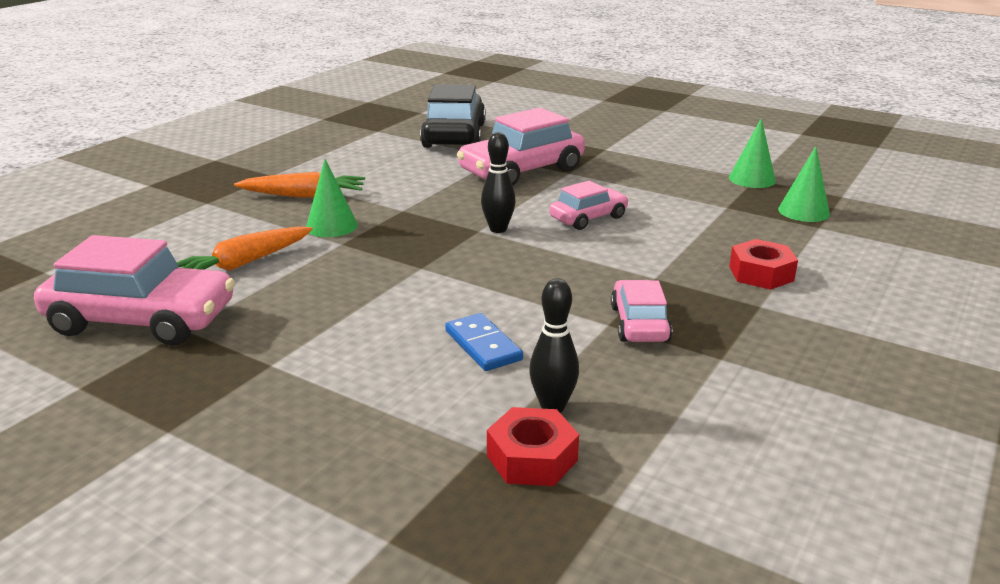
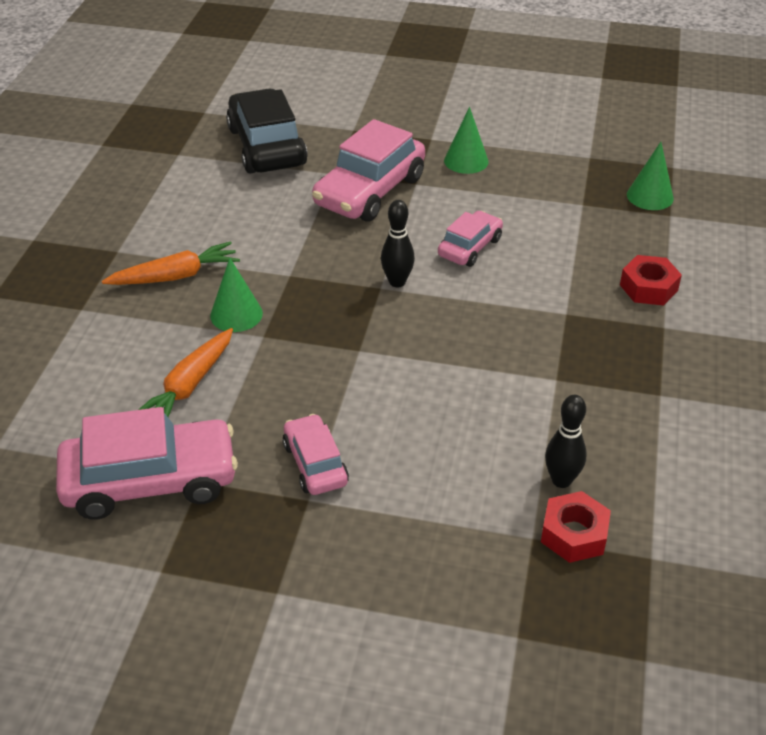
camera: 20 degrees left, 15 degrees up
blue domino [445,313,523,371] -> none
pink car [611,280,672,342] -> pink car moved to [283,414,349,495]
green cone [729,118,776,188] -> green cone moved to [444,107,488,174]

